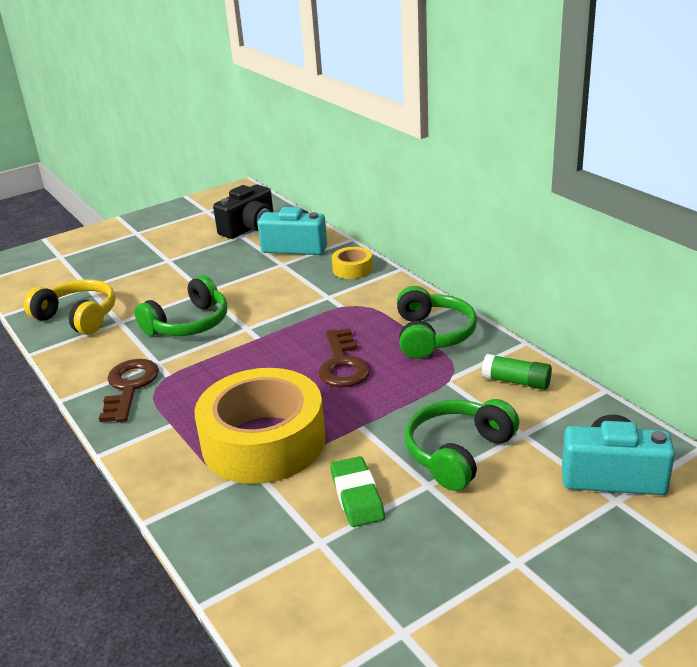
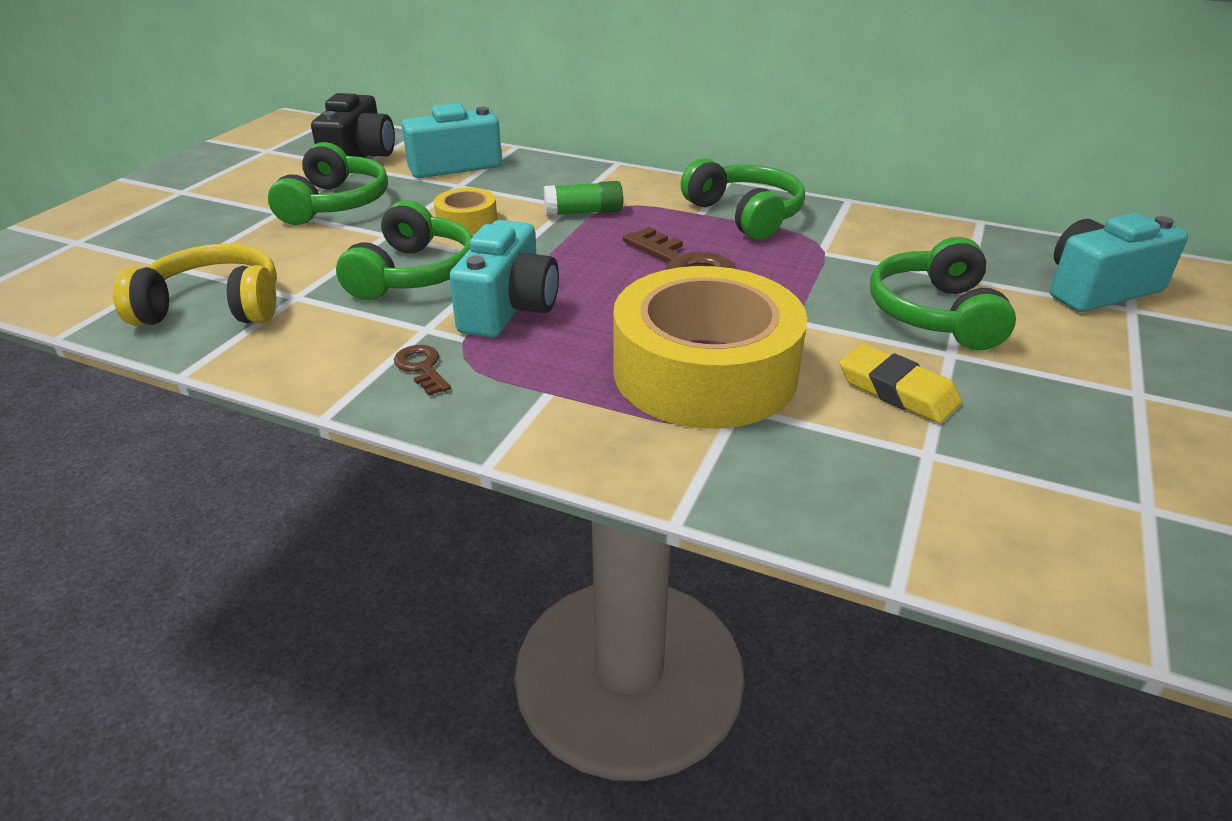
camera: 35 degrees left, 5 degrees up
brown key [99,359,159,422] -> brown key [394,345,451,396], size x0.53
green eraser [330,456,385,527] -> yellow eraser [839,344,962,424]
yellow tape [332,247,373,279] -> yellow tape moved to [434,188,498,234]
green glue stick [482,354,552,390] -> green glue stick moved to [544,181,623,216]
none -> green headphones [268,142,388,225]
none -> turquoise camera [449,220,559,338]

